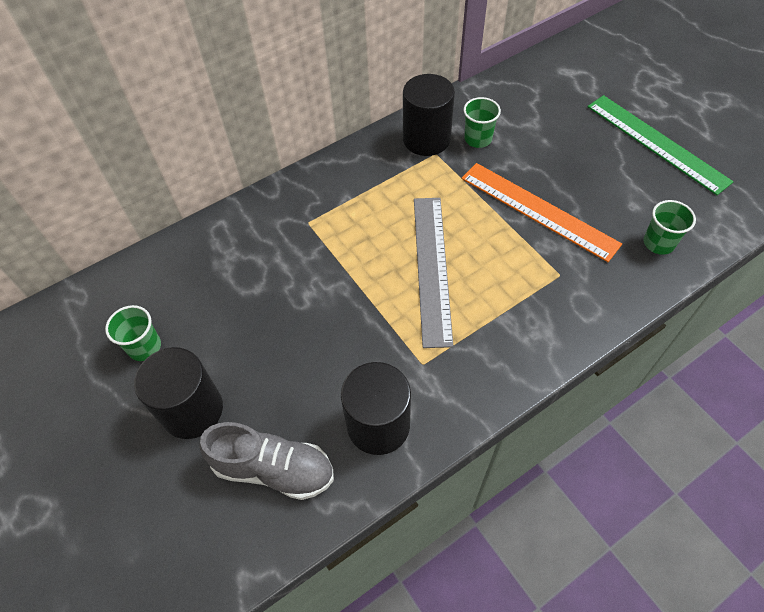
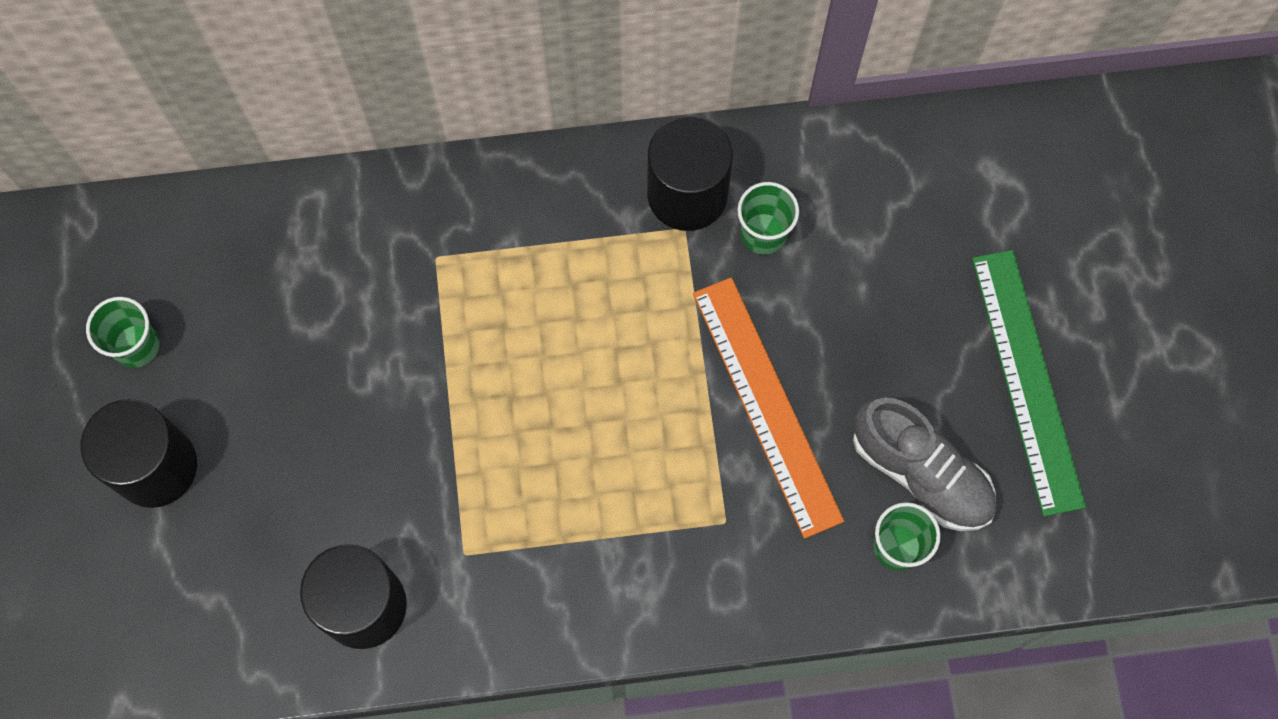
camera: 25 degrees right, 15 degrees up
grey shoe [199,422,334,500] -> grey shoe moved to [853,397,996,531]
grey ruler [414,198,453,348] -> none

